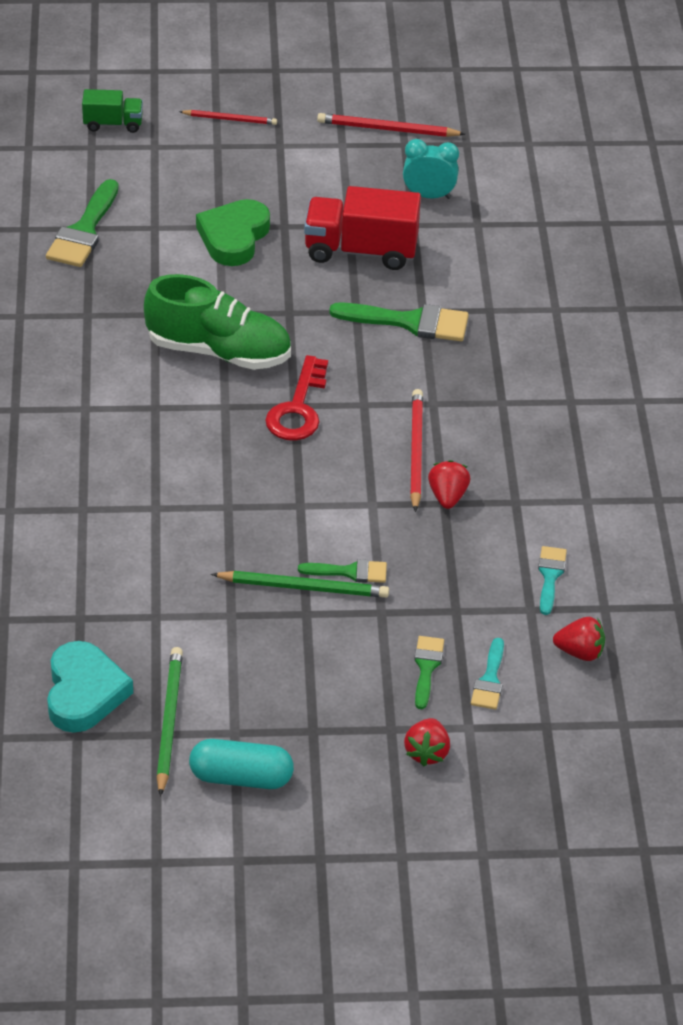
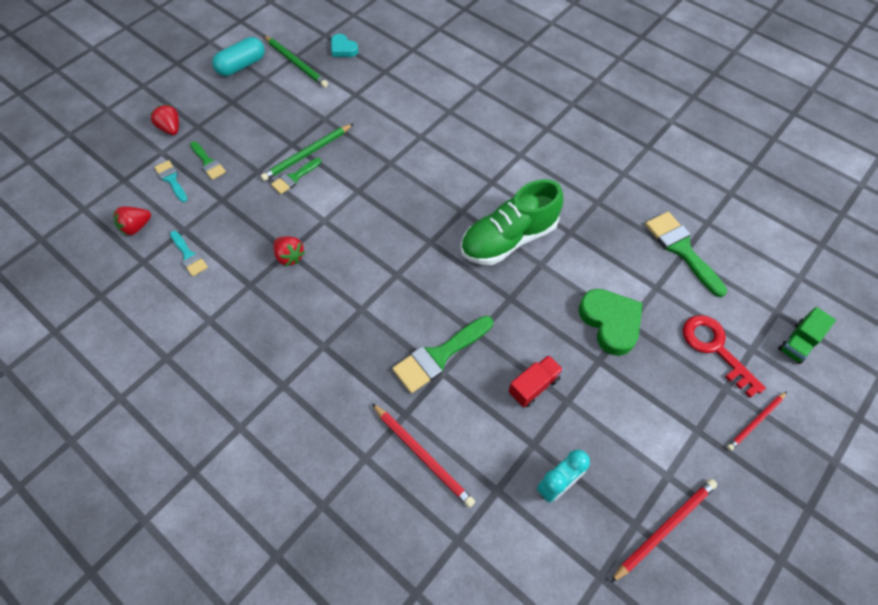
camera: 135 degrees right, 15 degrees up
turquoise heart [47,641,133,733] -> turquoise heart [331,34,359,57], size x0.58
red key [265,355,328,441] -> red key moved to [683,315,766,398]
red truck [304,186,421,270] -> red truck [508,355,563,407], size x0.55
red pencil [410,389,423,512] -> red pencil moved to [372,403,475,508]

